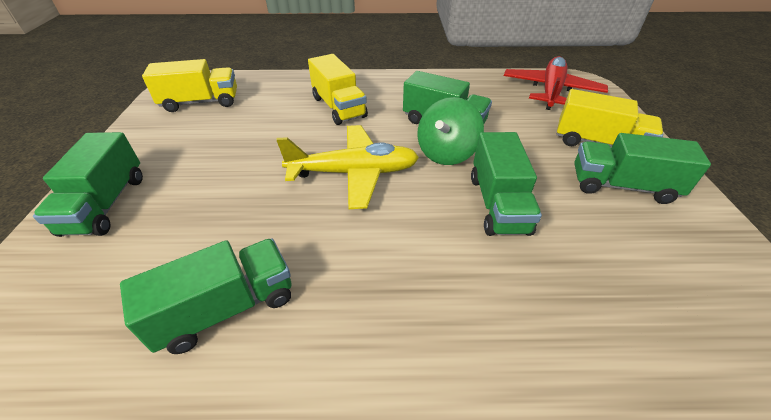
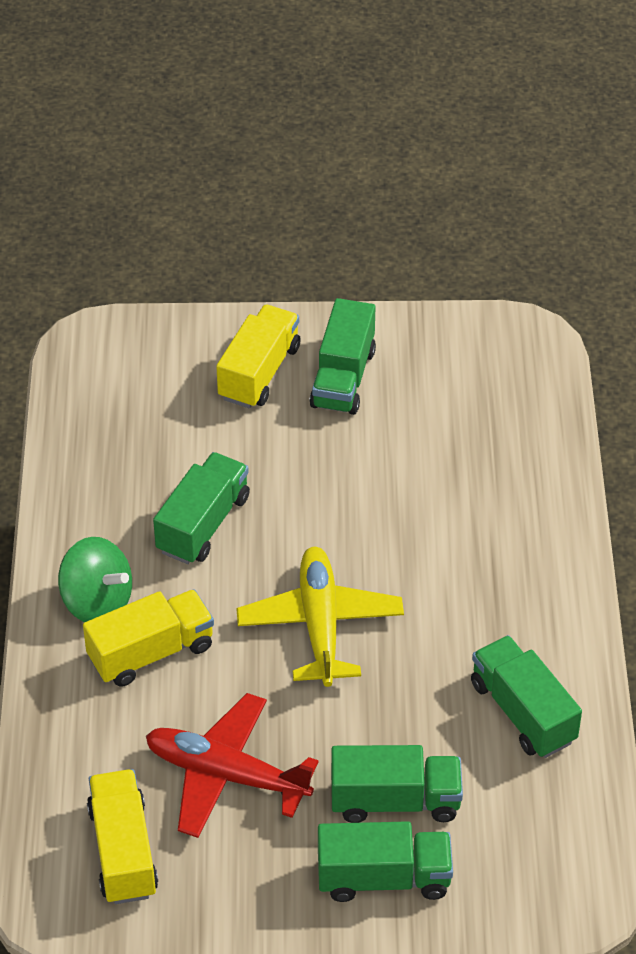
camera: 90 degrees left, 5 degrees up
green spinning top [417,97,484,165] -> green spinning top moved to [58,537,132,622]
green truck [471,132,542,236] -> green truck moved to [331,745,463,823]
red plane [504,56,608,110] -> red plane moved to [146,693,319,838]

